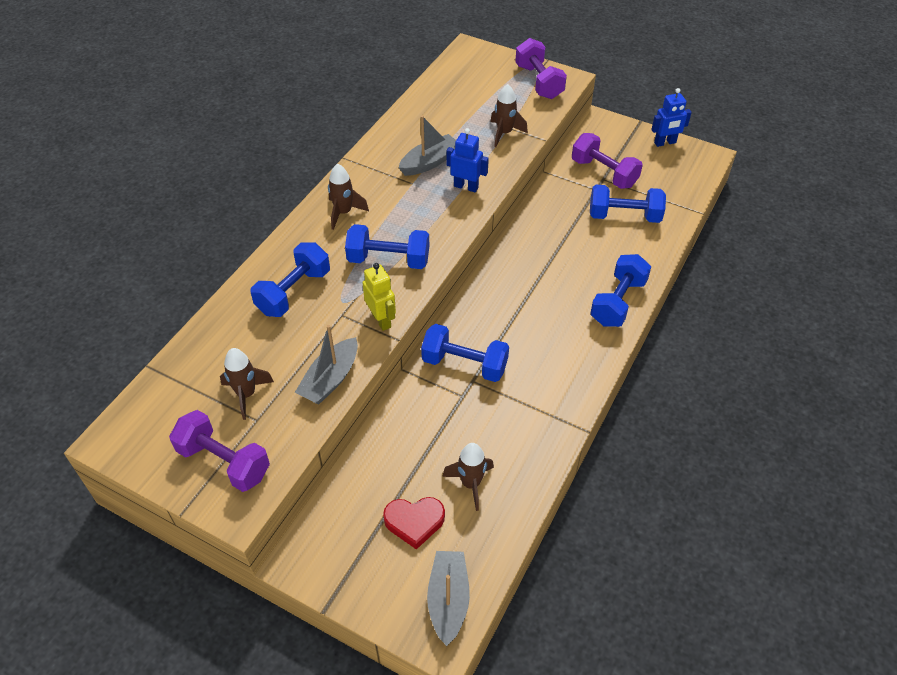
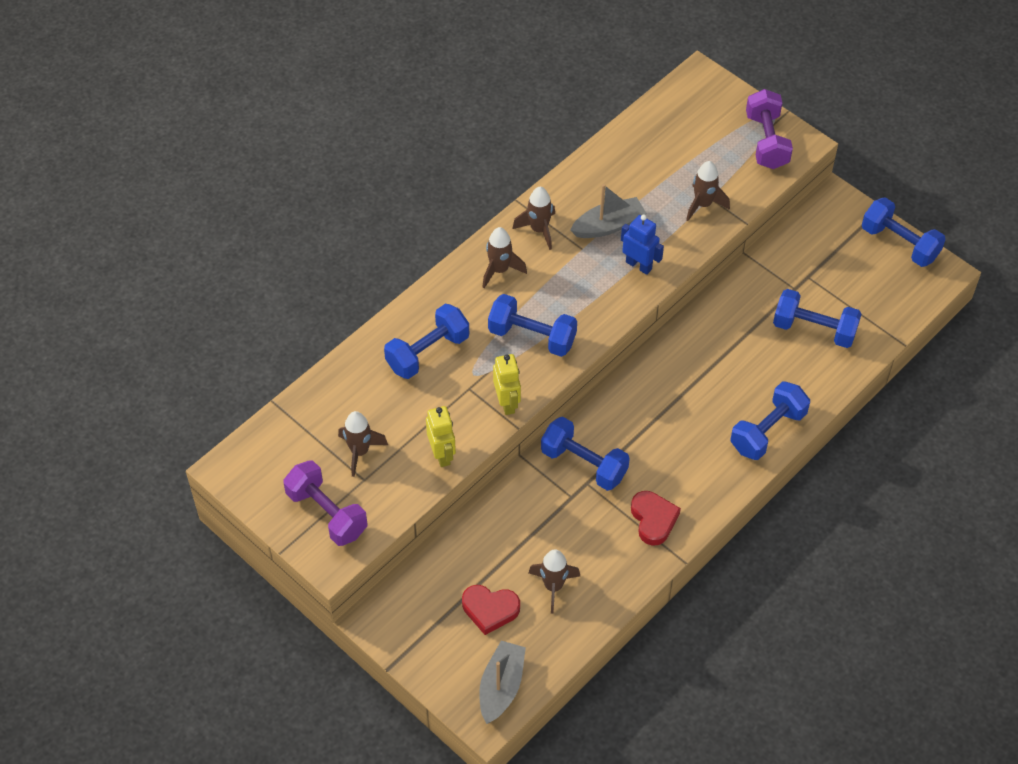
camera: 15 degrees right, 5 degrees up
grey boat [295,325,358,405] -> yellow robot [426,406,456,467]
purple dumbbell [572,133,643,189] -> none
blue robot [651,88,692,147] -> blue dumbbell [862,197,945,267]
none -> brown rocket [512,187,555,250]
none -> red heart [631,491,681,546]

